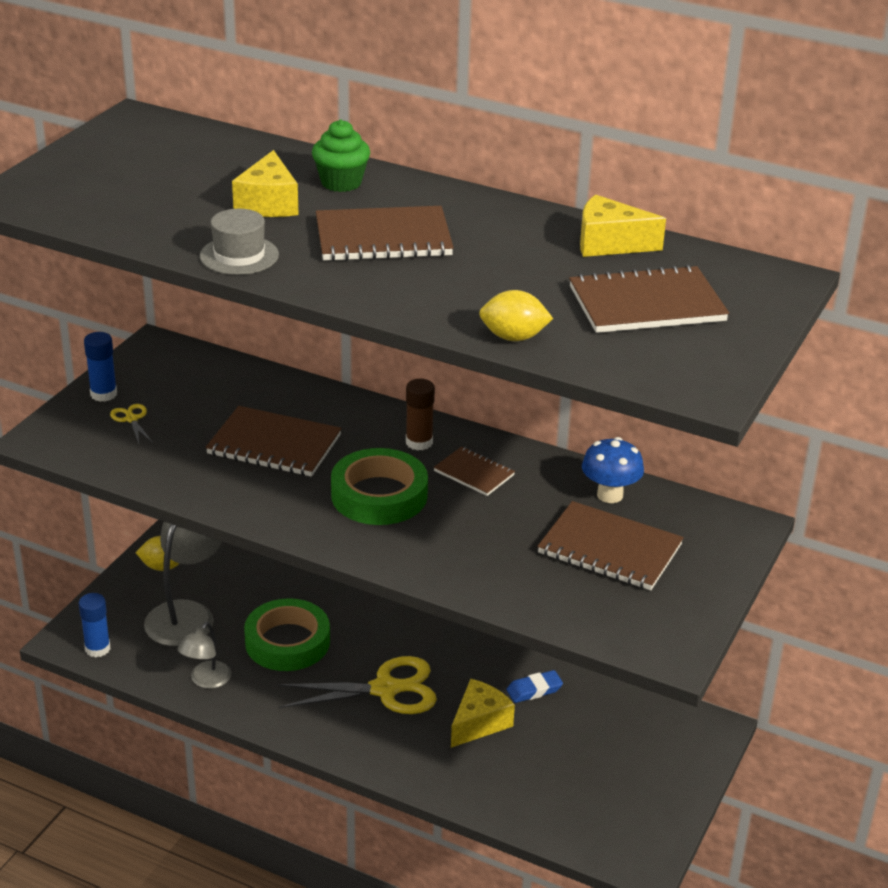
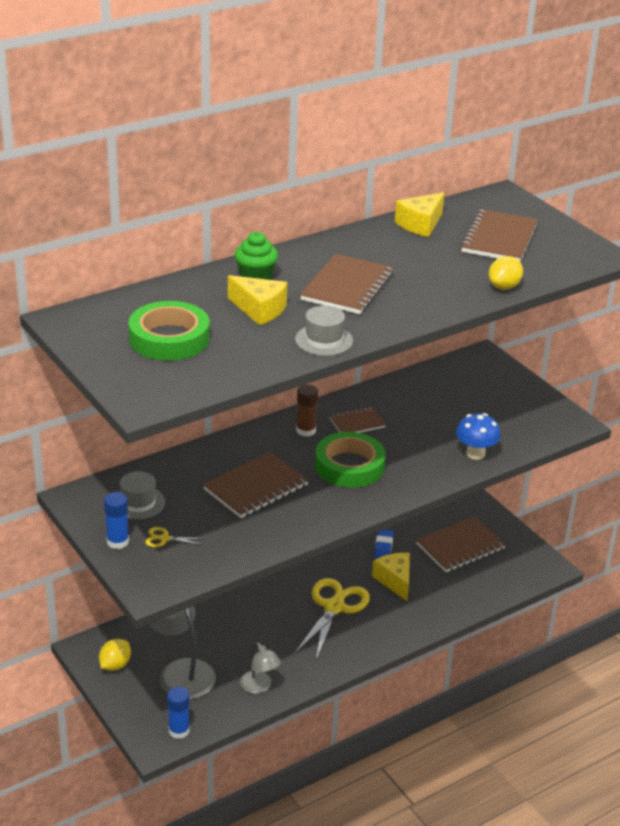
camera: 60 degrees left, 0 degrees up
green tape [244,598,330,671] -> green tape moved to [128,301,210,361]
brown notebook [537,501,684,590] -> brown notebook moved to [416,516,506,572]
blue mushroom [582,437,644,503] -> blue mushroom moved to [456,413,500,460]
none -> grey hat [119,471,165,520]

